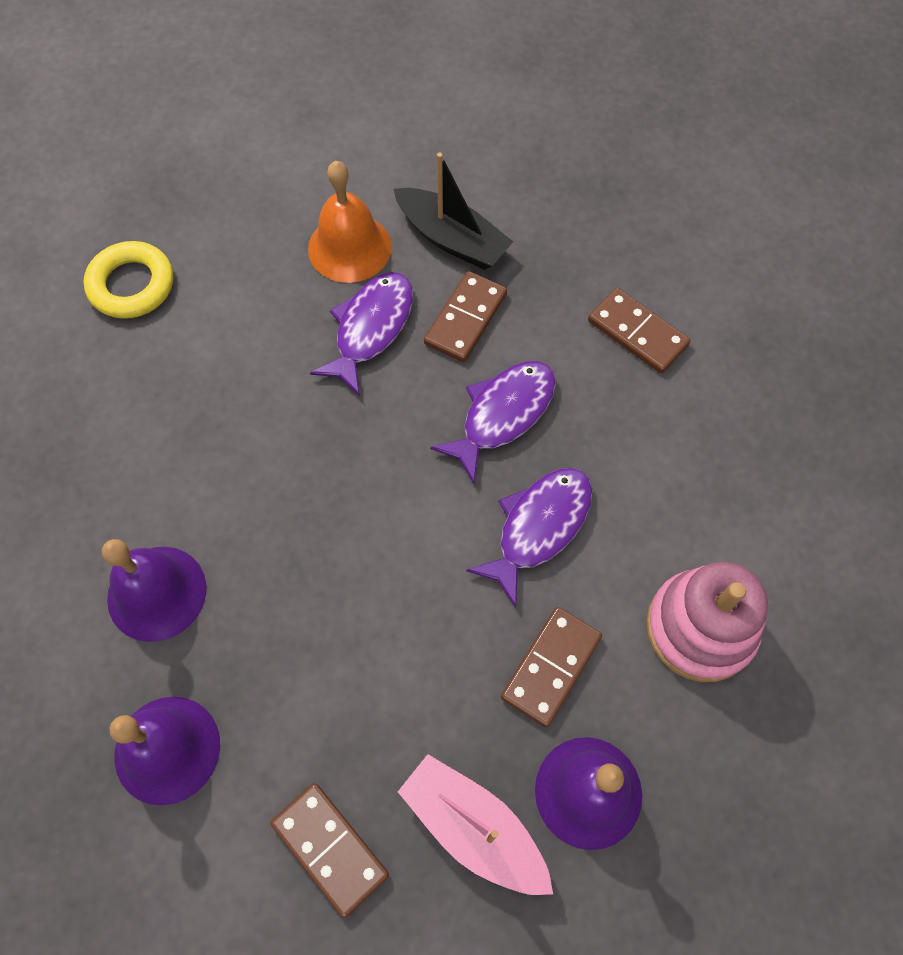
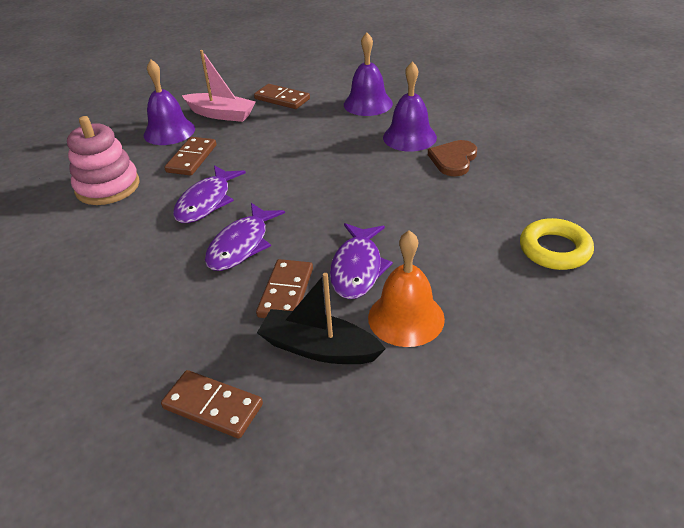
camera: 165 degrees right, 25 degrees down
brown domino [588,288,690,374] -> brown domino moved to [161,370,263,439]
none -> brown heart [428,140,477,176]

